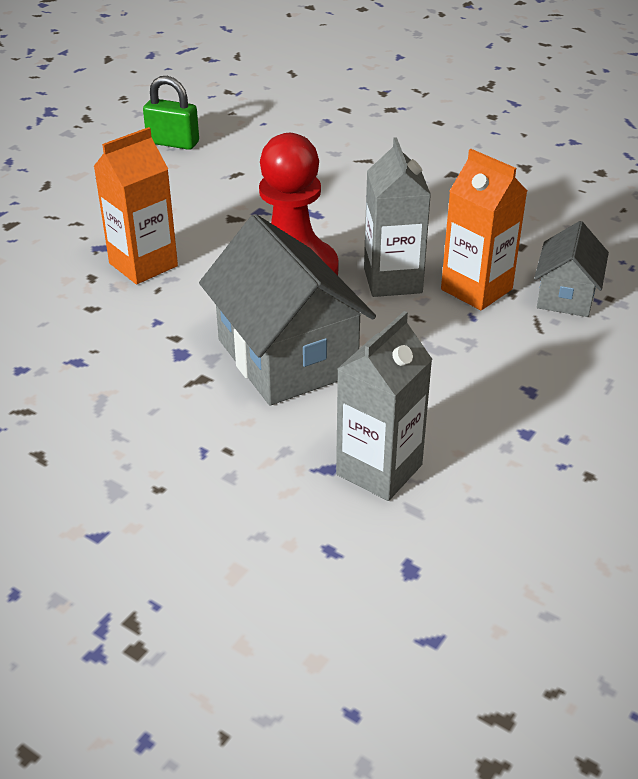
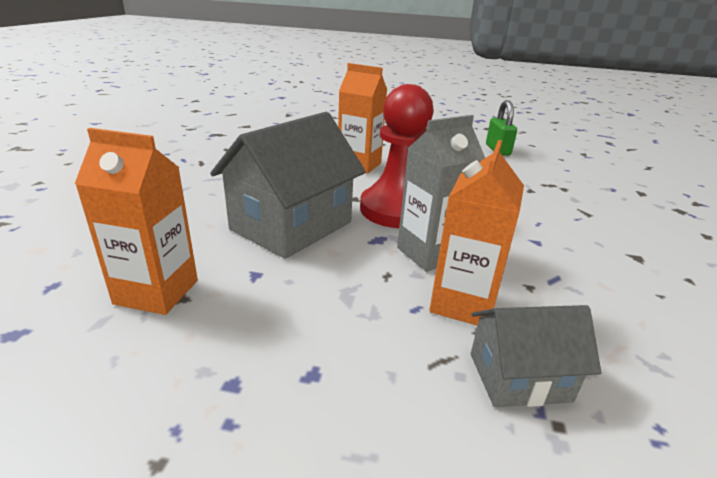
camera: 65 degrees right, 10 degrees down
grey carton [336,311,432,501] -> orange carton [75,128,198,315]

